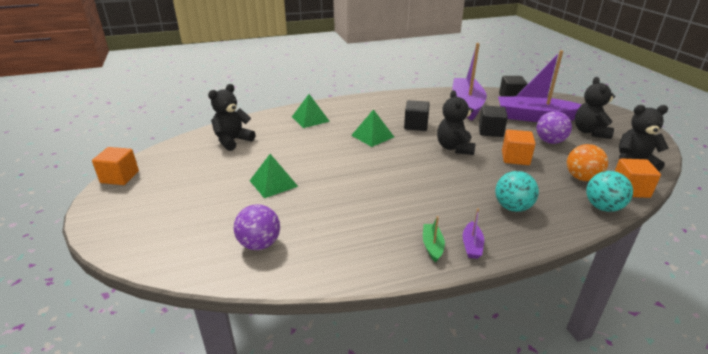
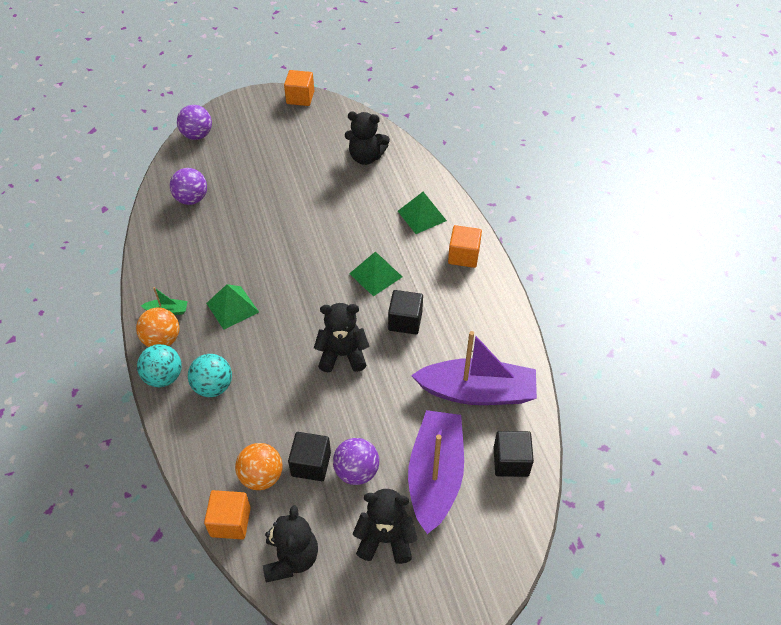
camera: 90 degrees right, 20 degrees up
black teddy bear [208,84,256,151] -> black teddy bear turned 150 degrees clockwise [345,112,390,165]
green pyramid [250,154,298,198] -> green pyramid moved to [206,284,259,330]
purple boat [463,208,484,259] -> orange ball [136,308,179,347]
black cube [479,105,508,137] -> black cube moved to [288,432,331,481]
orange cube [502,130,536,165] -> orange cube moved to [448,225,482,268]
turquoise ball [586,171,633,212] -> turquoise ball moved to [137,344,182,387]
none -> purple ball [177,105,212,140]

